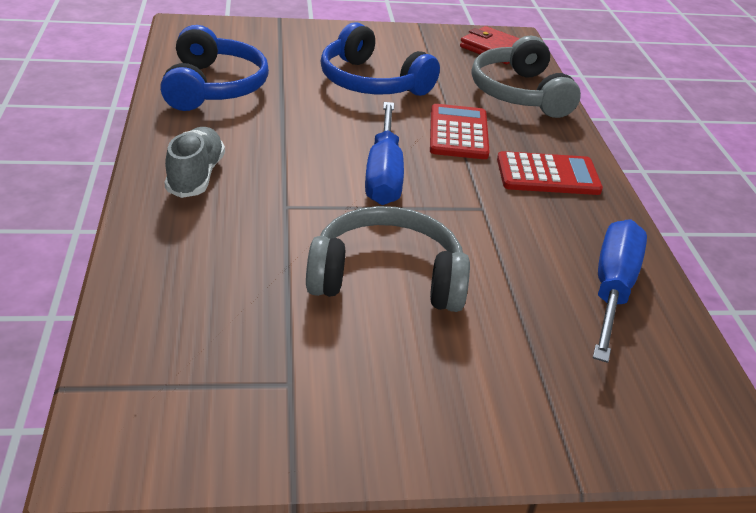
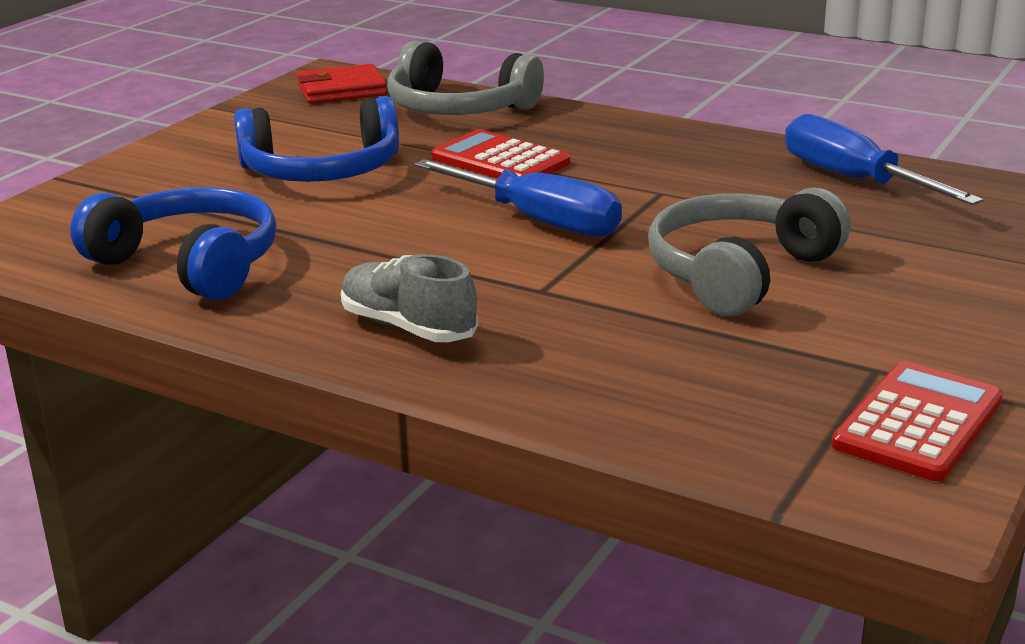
camera: 50 degrees left, 10 degrees down
red calculator [497,151,603,195] -> red calculator moved to [832,361,1003,481]

